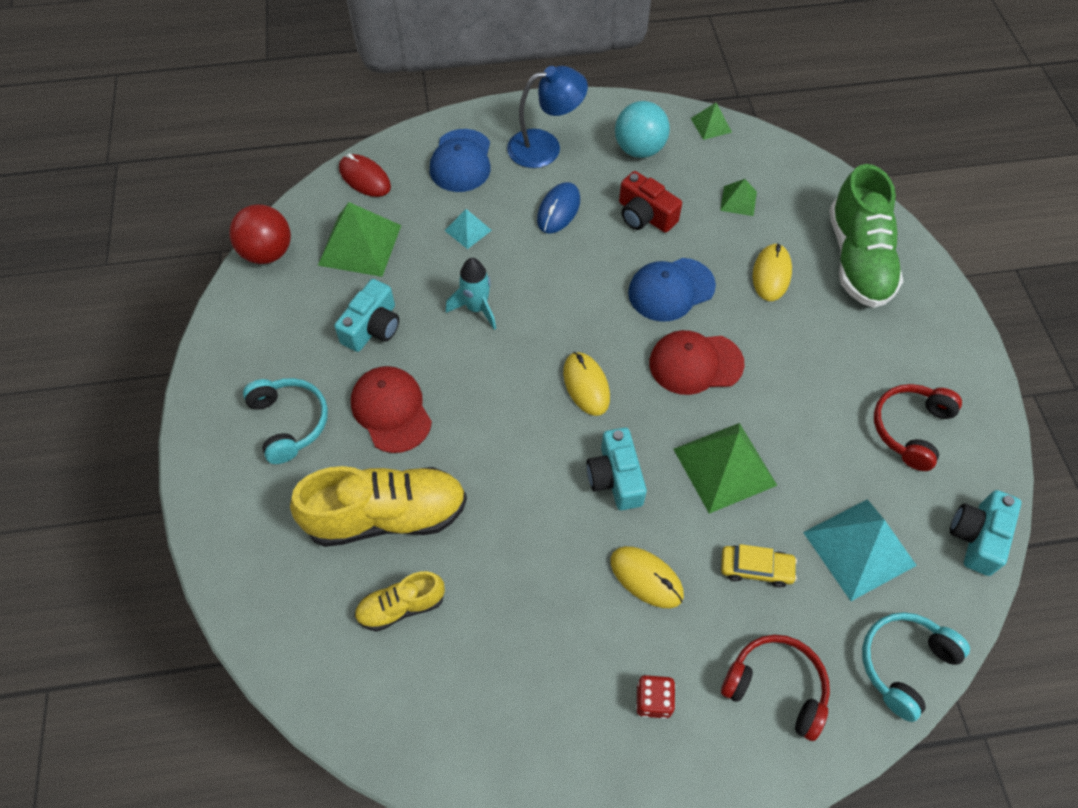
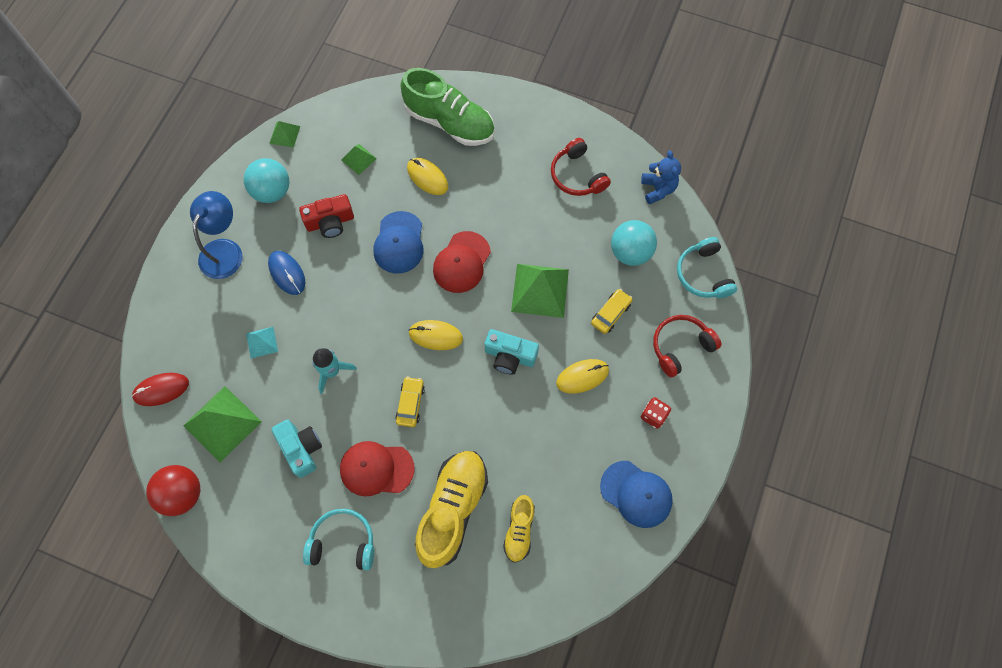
camera: 60 degrees left, 10 degrees up
blue cap [430,129,491,192] -> blue cap moved to [600,461,673,528]
turquoise pyramid [803,499,917,601] -> turquoise ball [611,220,657,266]
turquoise camera [950,490,1022,576] -> blue teddy bear [641,151,681,204]
none -> yellow car [395,377,425,427]

